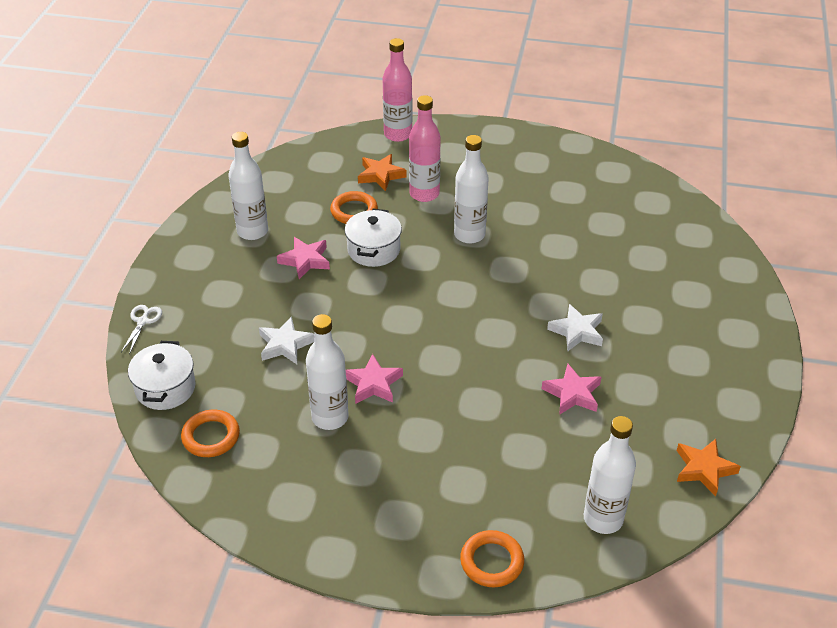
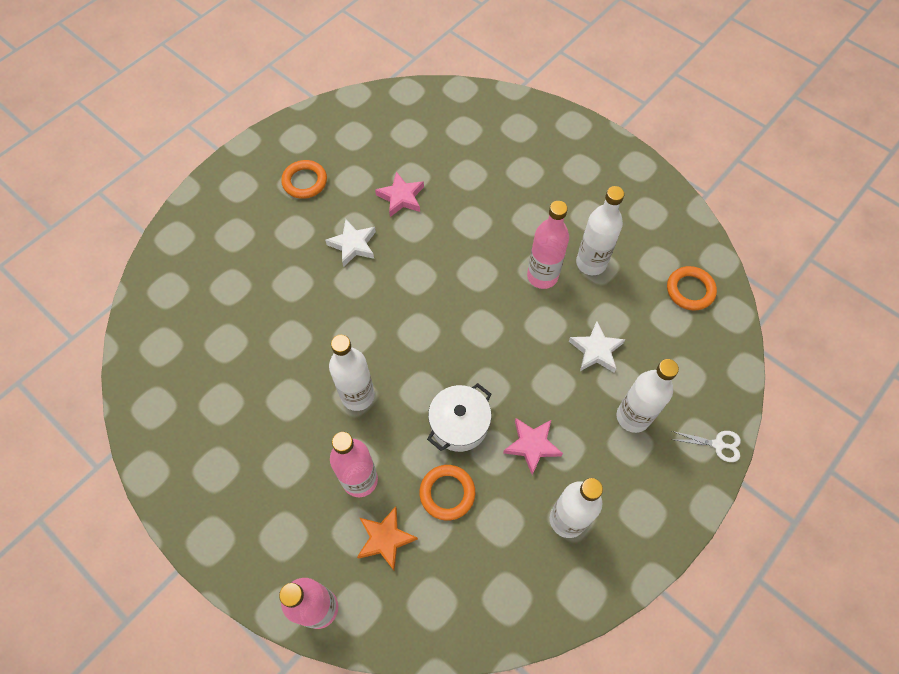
camera: 150 degrees left, 20 degrees up
white scissors [121,305,162,355] -> white scissors turned 120 degrees counterclockwise [670,431,741,462]
white pot [128,341,196,410] -> none
pink star [346,354,403,404] -> pink bottle [527,201,569,289]
orange ring [460,530,524,587] -> orange ring moved to [281,160,327,199]
white bottle [584,416,636,534] -> white bottle moved to [617,359,679,433]
orange star [677,439,741,496] -> none

